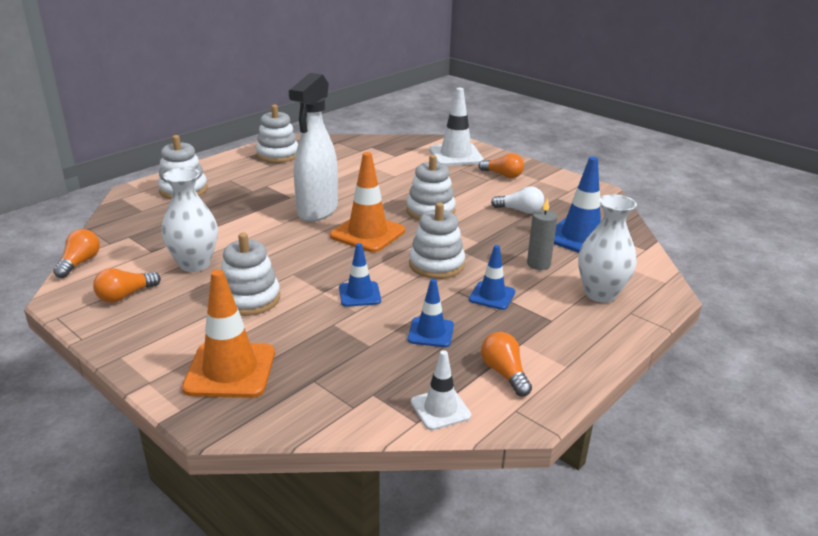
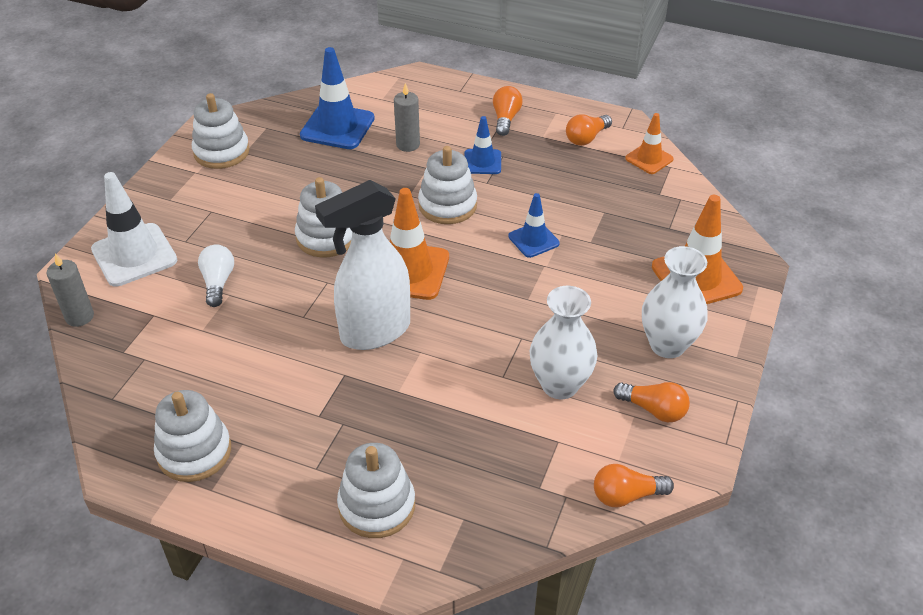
camera: 110 degrees left, 15 degrees up
white stacking toy [221,233,280,316] -> white stacking toy moved to [192,93,250,169]
white spray bottle [289,73,338,222] -> white spray bottle turned 150 degrees clockwise [315,180,410,350]
blue traffic cone [408,279,454,347] -> none
white traffic cone [411,350,471,430] -> orange traffic cone [625,113,674,174]
orange light bulb [479,153,524,178] -> orange light bulb moved to [493,86,523,136]
white light bulb [491,186,544,214] -> white light bulb moved to [198,244,234,307]
white vase [578,194,637,303] -> white vase moved to [642,246,708,358]
none -> grey candle [47,253,94,327]

